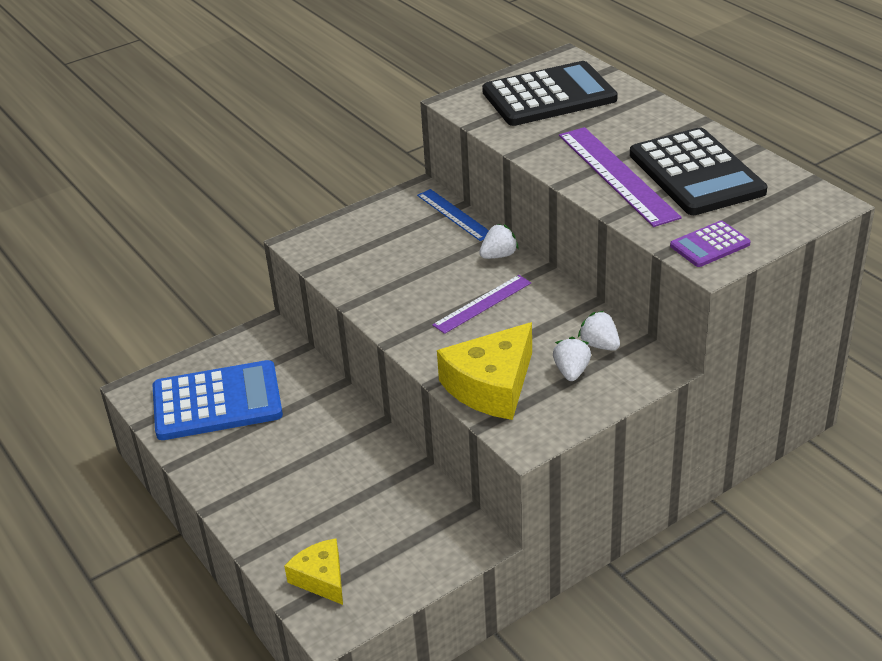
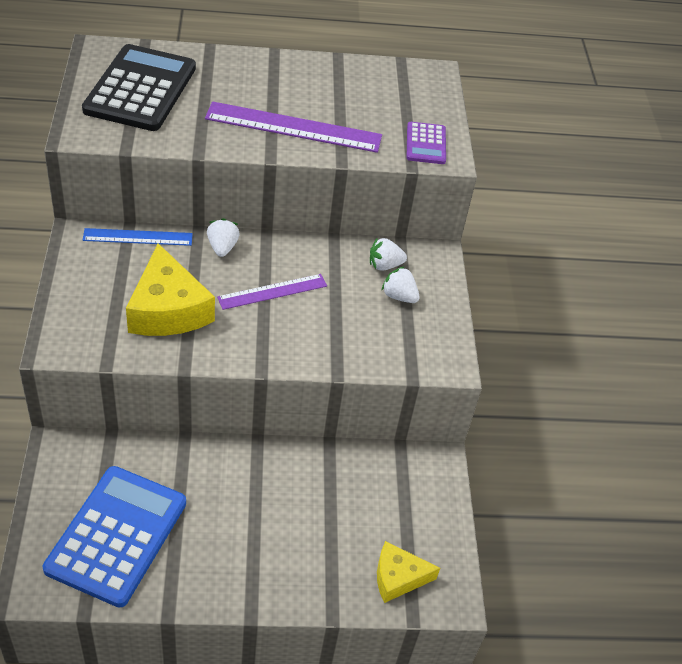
camera: 65 degrees left, 10 degrees up
purple ruler [432,275,531,334] -> purple ruler turned 75 degrees clockwise [217,274,327,310]
yellow cheese [437,322,532,420] -> yellow cheese moved to [126,243,215,336]
black calculator [630,127,767,215] -> none

